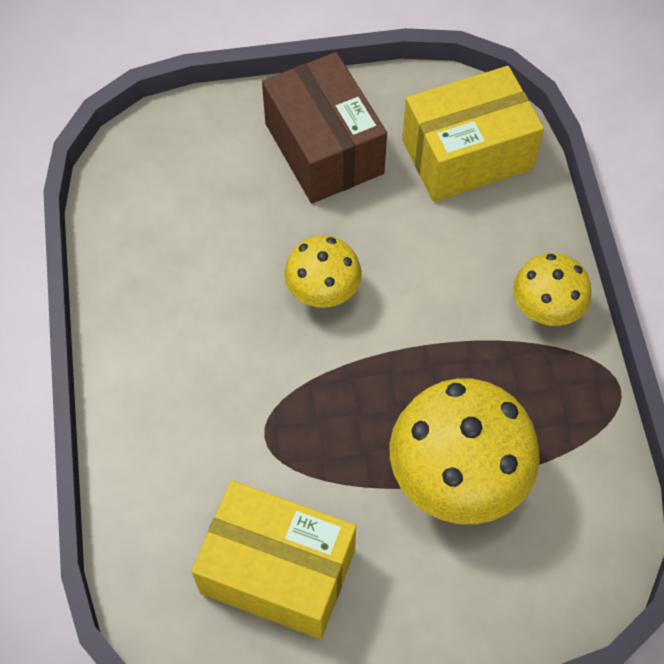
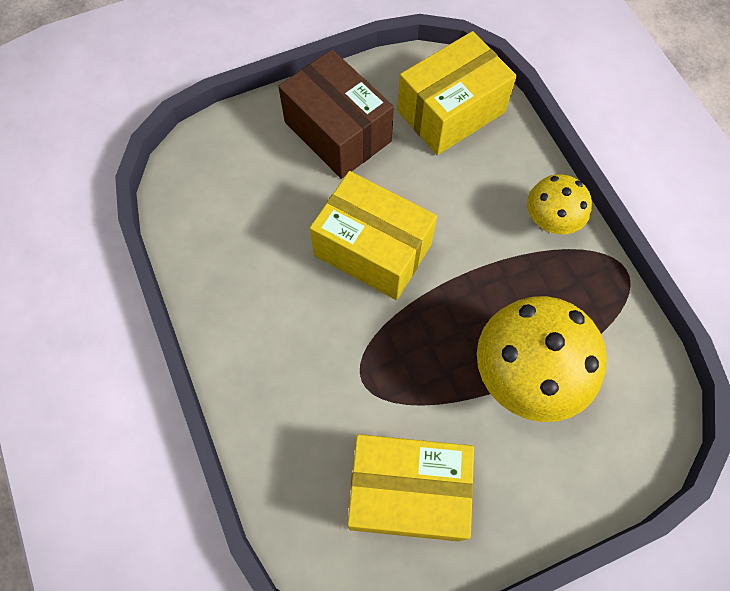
camera: 15 degrees left, 5 degrees up
yellow mushroom [284,235,362,308] -> yellow box [310,171,437,300]

